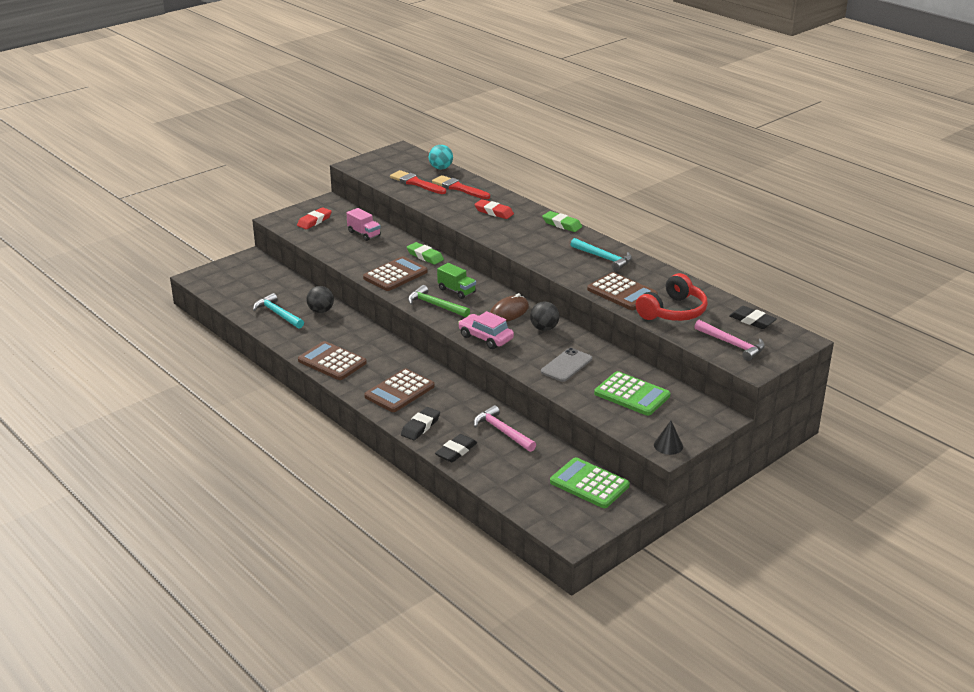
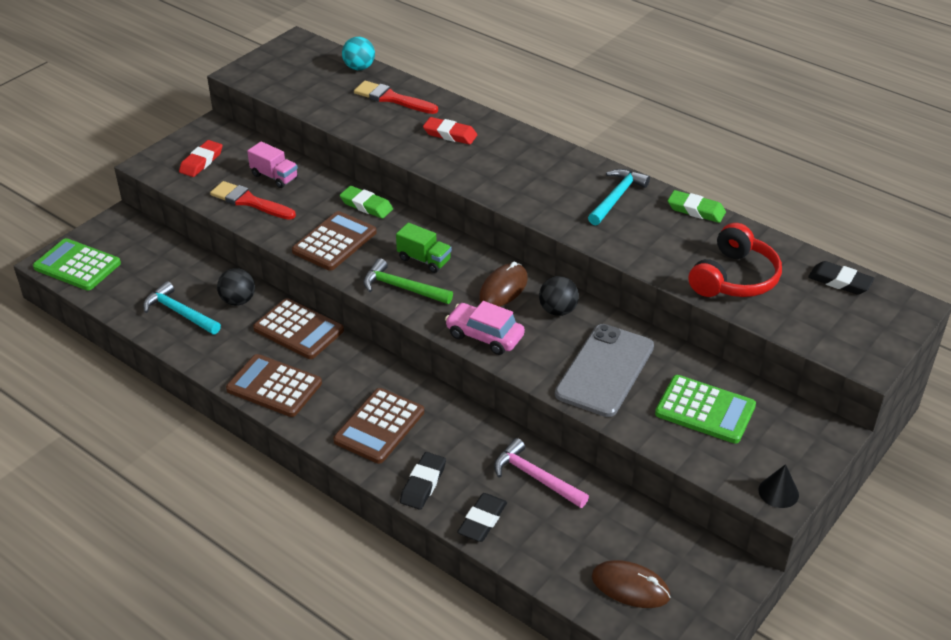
camera: 10 degrees left, 10 degrees up
red brush [390,170,446,194] -> red brush moved to [210,181,296,220]
grey phone [541,348,592,382] -> grey phone [555,324,654,417], size x1.59
green eraser [542,211,582,232] -> green eraser moved to [668,190,726,223]
green calculator [550,457,630,508] -> green calculator moved to [33,238,121,291]
turquoise hammer [571,238,632,271] -> turquoise hammer turned 90 degrees counterclockwise [588,169,650,226]
brown calculator [587,272,658,310] -> brown calculator moved to [253,298,344,359]
pink hammer [694,320,765,361] -> none
none -> brown mouse [592,560,671,608]

